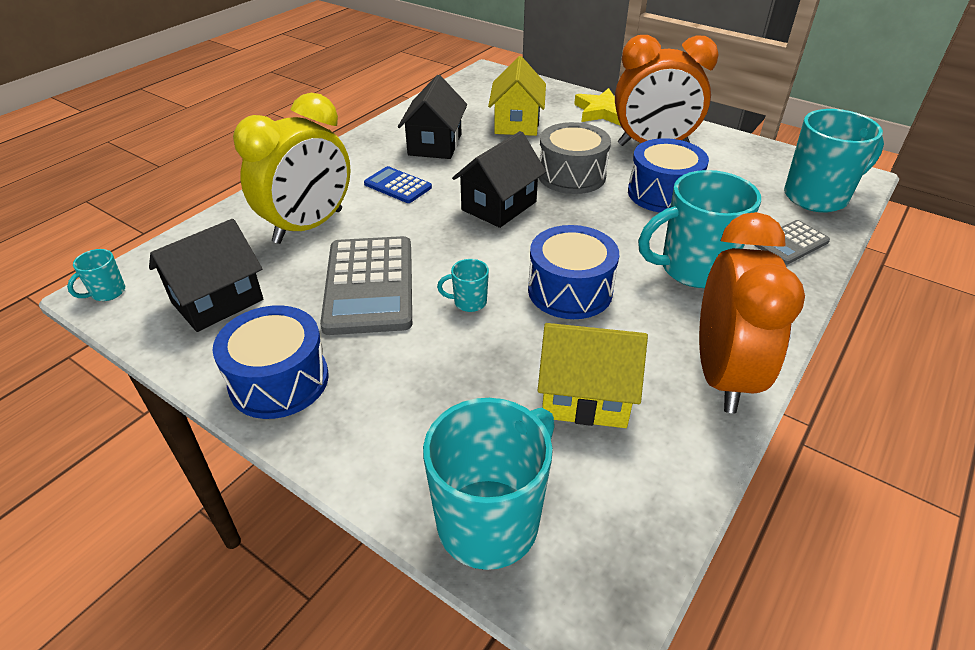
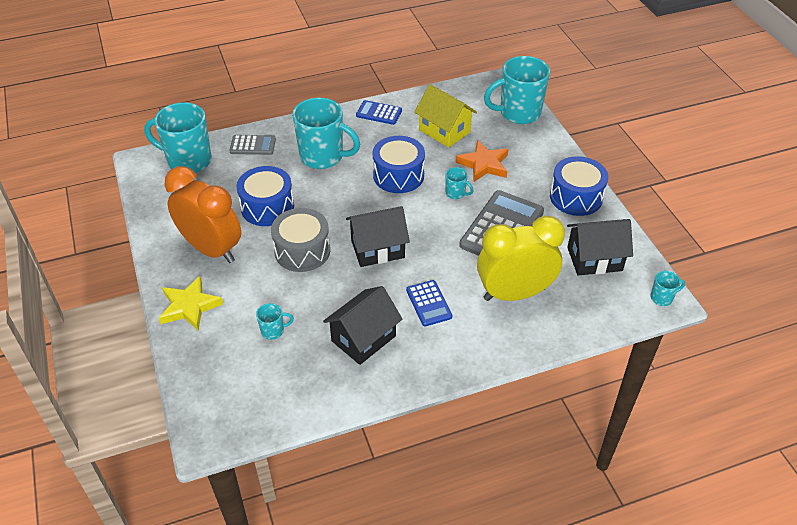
camera: 145 degrees left, 5 degrees up
yellow house [488,56,546,136] -> turquoise mug [256,303,294,340]
orange clock [699,212,805,413] -> blue calculator [356,100,402,125]
none -> orange star [456,140,509,182]

